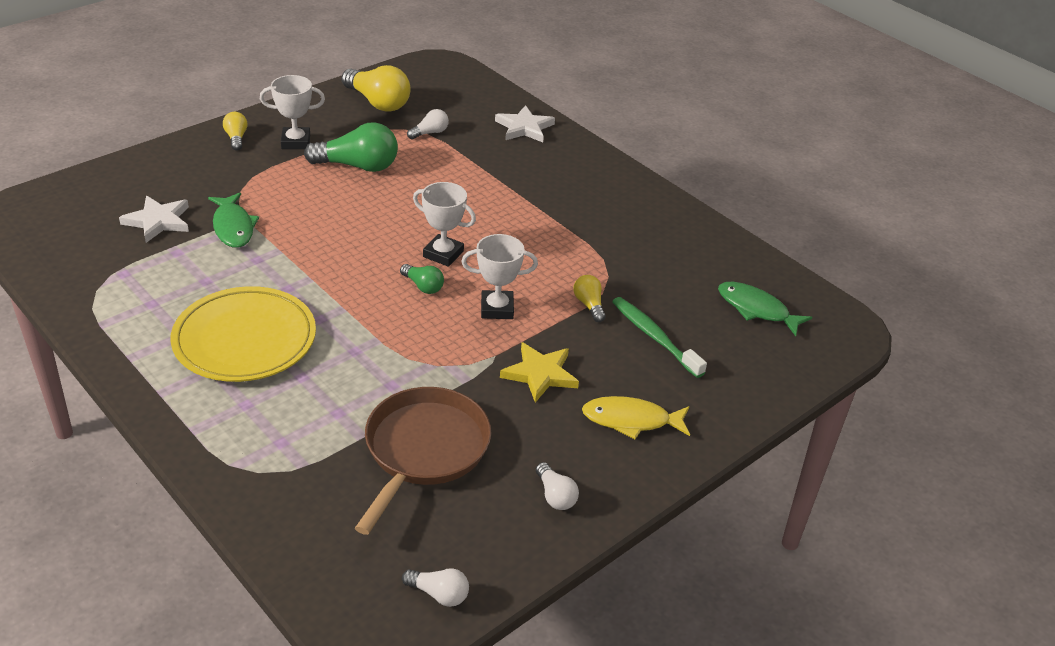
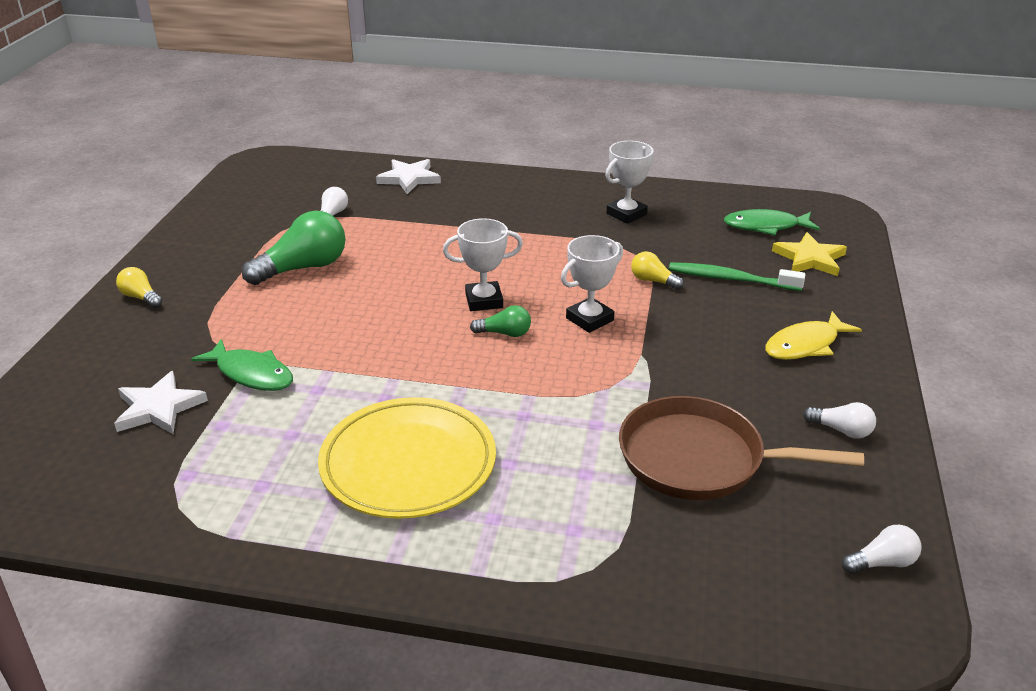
camera: 35 degrees left, 5 degrees down
white trophy [260,75,325,149] -> white trophy moved to [605,141,654,224]
yellow light bulb [341,65,411,112] -> none
brown pan [355,387,491,535] -> brown pan turned 60 degrees counterclockwise [619,396,864,500]
yellow star [500,342,579,403] -> yellow star moved to [772,232,847,276]

